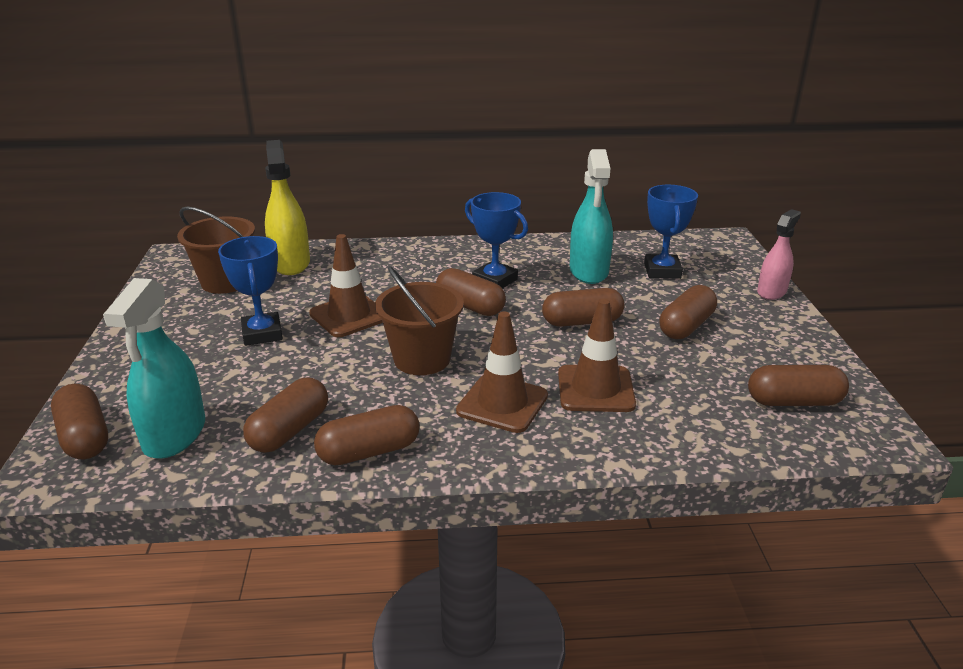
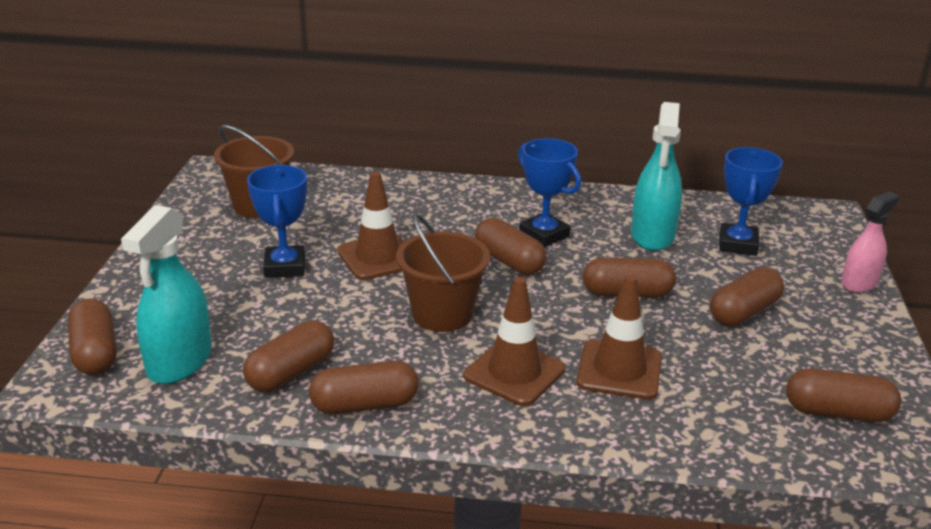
camera: 10 degrees right, 0 degrees up
yellow spray bottle [265,140,310,275] -> none

